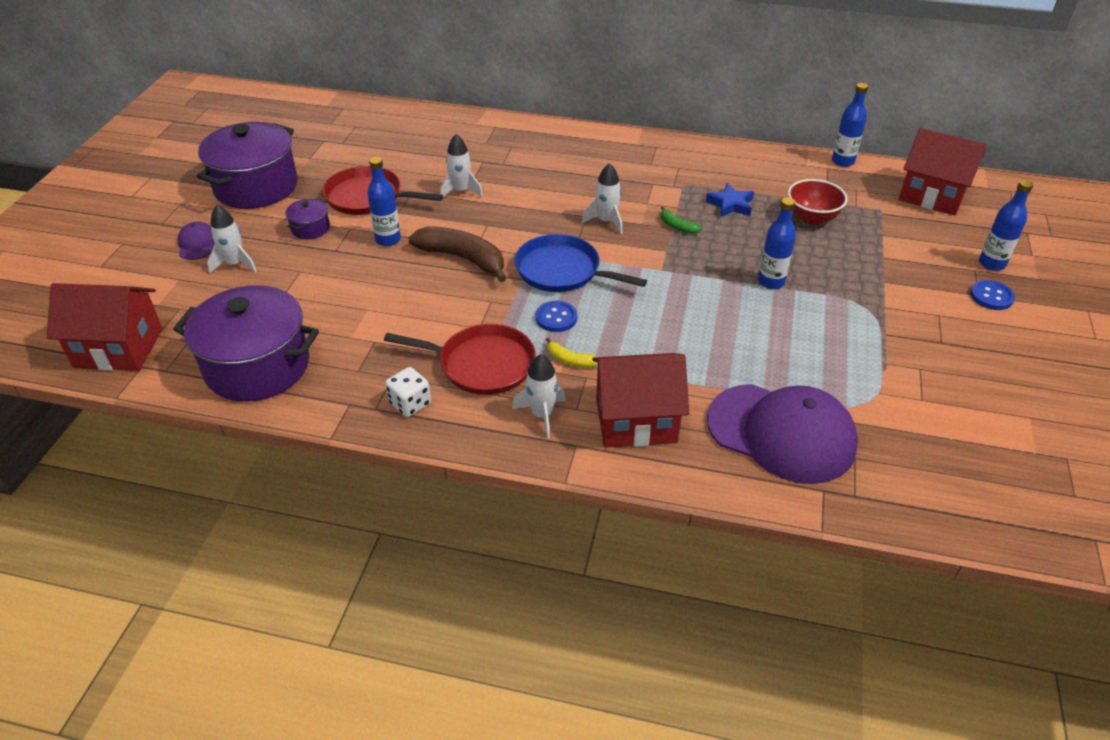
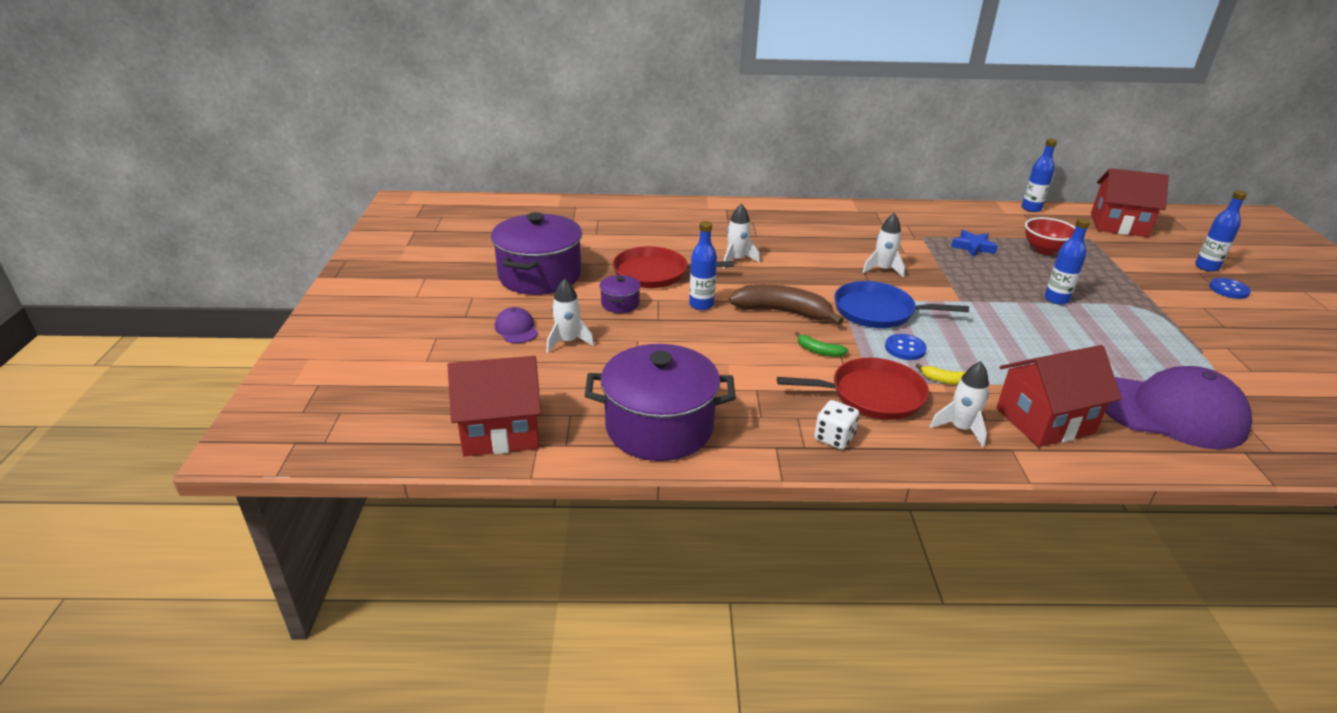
camera: 15 degrees left, 10 degrees down
green banana [661,206,702,234] -> green banana moved to [795,332,848,357]

